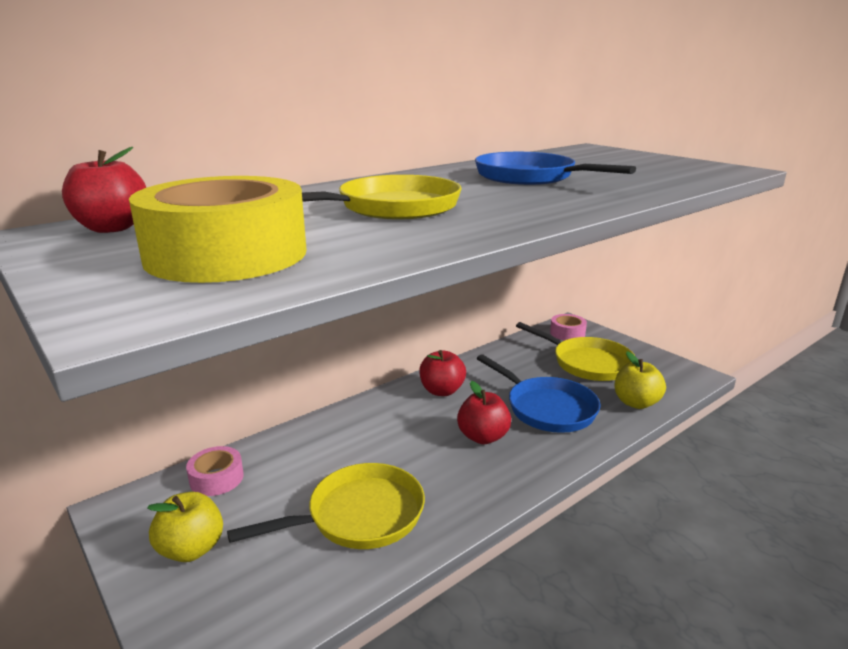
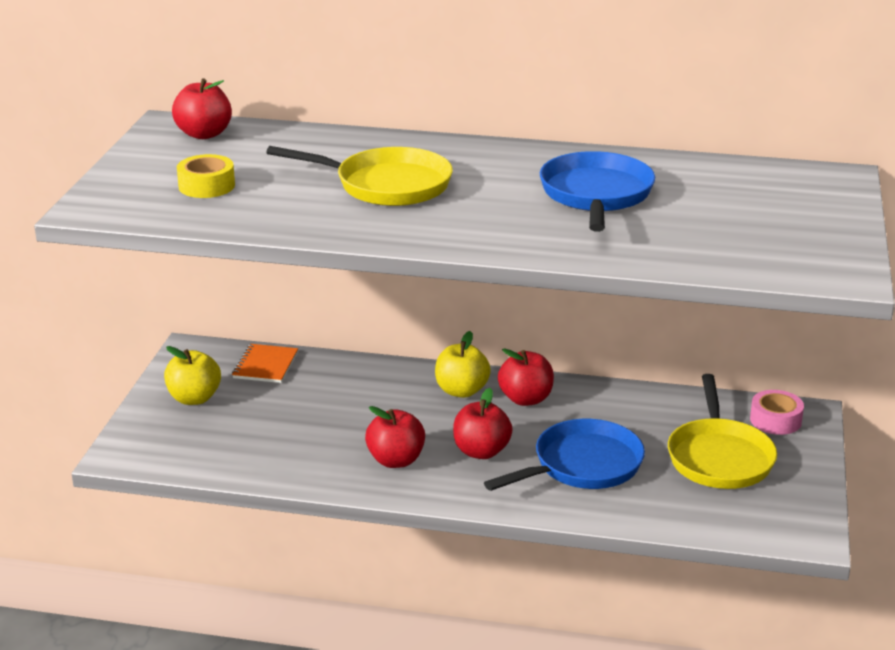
camera: 50 degrees right, 5 degrees up
yellow tape [129,176,307,283] -> yellow tape [177,154,235,198], size x0.49
pink tape [186,446,244,496] -> orange notebook [232,344,298,383]
yellow pan [227,463,425,549] -> none
blue pan [477,354,600,433] -> blue pan turned 135 degrees counterclockwise [484,419,645,491]
yellow apple [615,351,666,409] -> yellow apple moved to [435,331,491,398]
none -> red apple [365,406,425,468]

